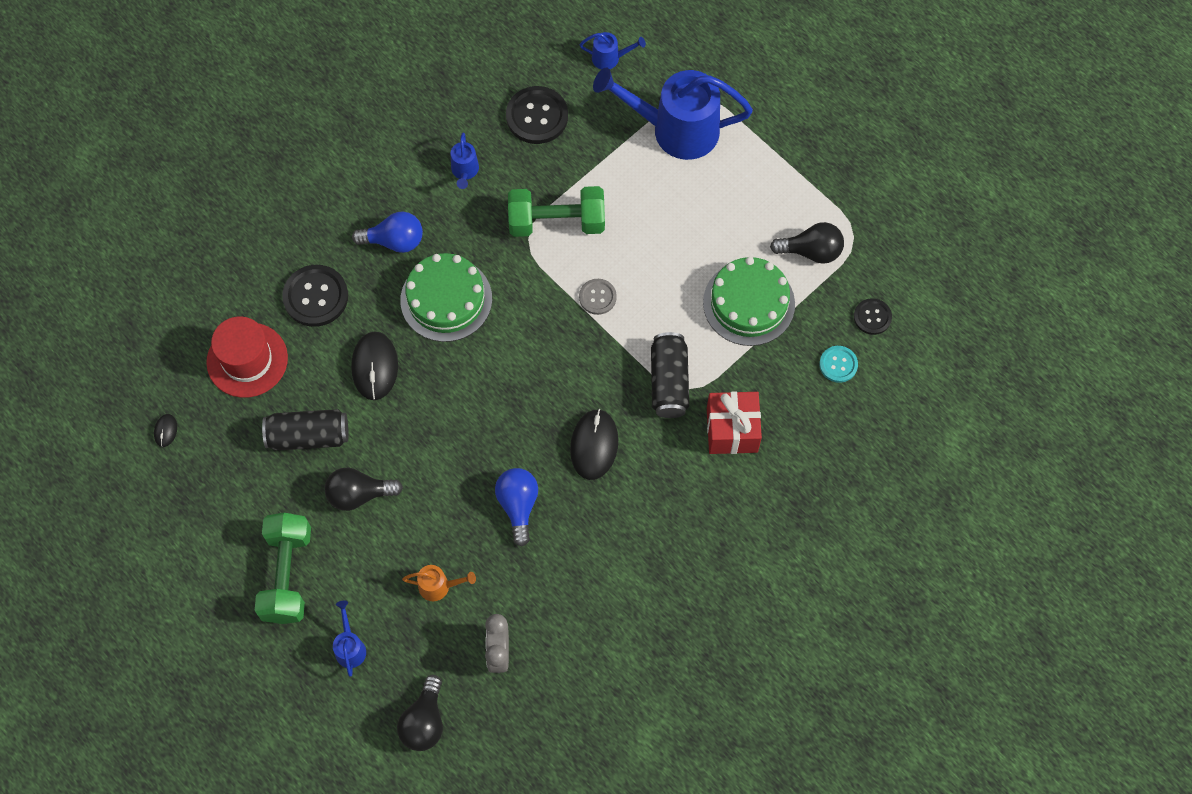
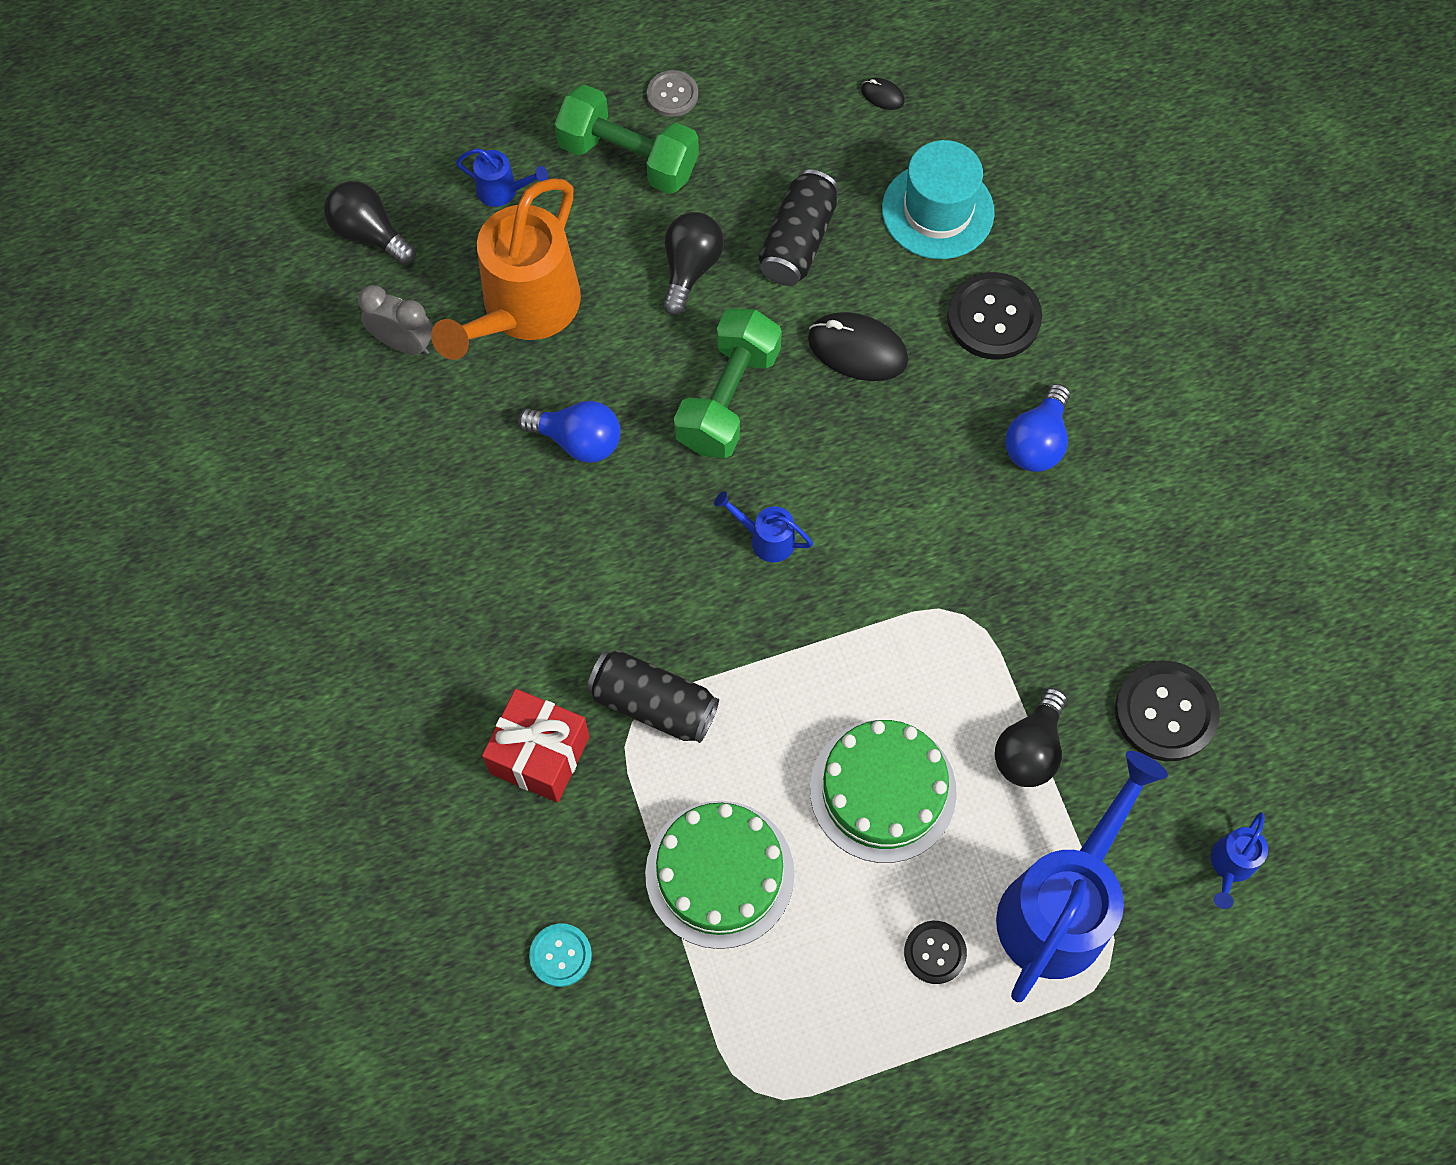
camera: 115 degrees right, 0 degrees up
red hat [206,316,288,398] -> turquoise hat [882,140,995,259]
green cake [400,253,492,342] -> green cake moved to [810,720,957,863]
orange watering can [402,565,476,601] -> orange watering can [431,178,581,360], size x2.35
blue watering can [451,132,479,189] -> blue watering can moved to [714,491,813,563]
green dumbbell [508,186,605,237] -> green dumbbell moved to [674,308,782,458]
black mouse [570,409,618,480] -> none
grey button [579,279,617,315] -> grey button moved to [647,70,698,117]
black light bulb [770,222,844,264] -> black light bulb moved to [995,688,1067,787]
black button [854,298,892,335] -> black button moved to [904,921,967,984]

